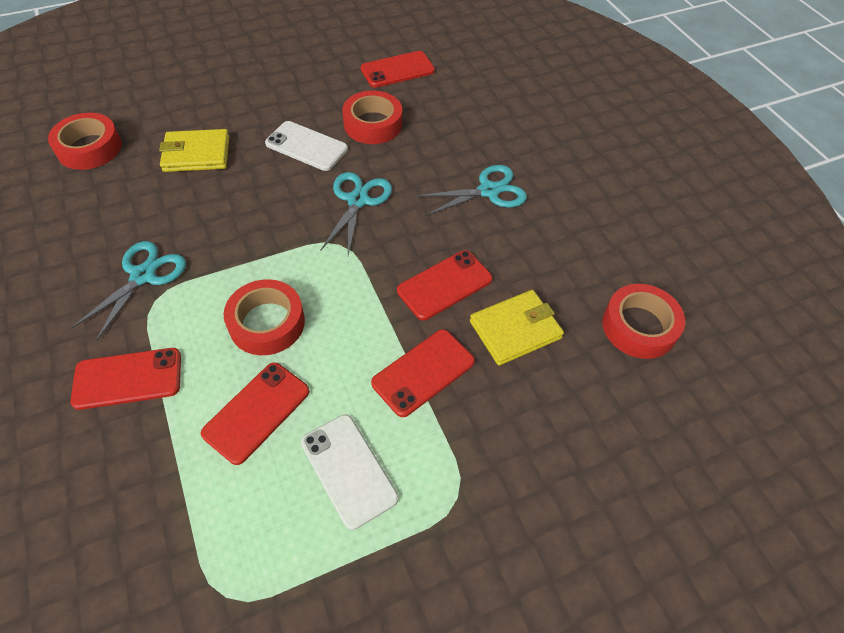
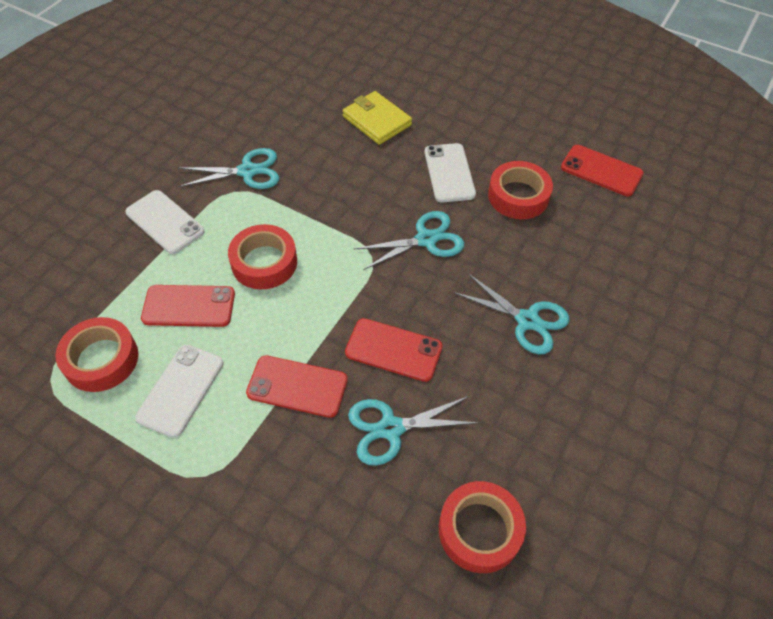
camera: 55 degrees right, 0 degrees up
red tape [48,113,122,170] -> red tape moved to [56,317,138,392]
red phone [71,348,181,410] -> white phone [125,190,205,254]
yellow wallet [470,290,564,366] -> turquoise scissors [348,396,479,466]

